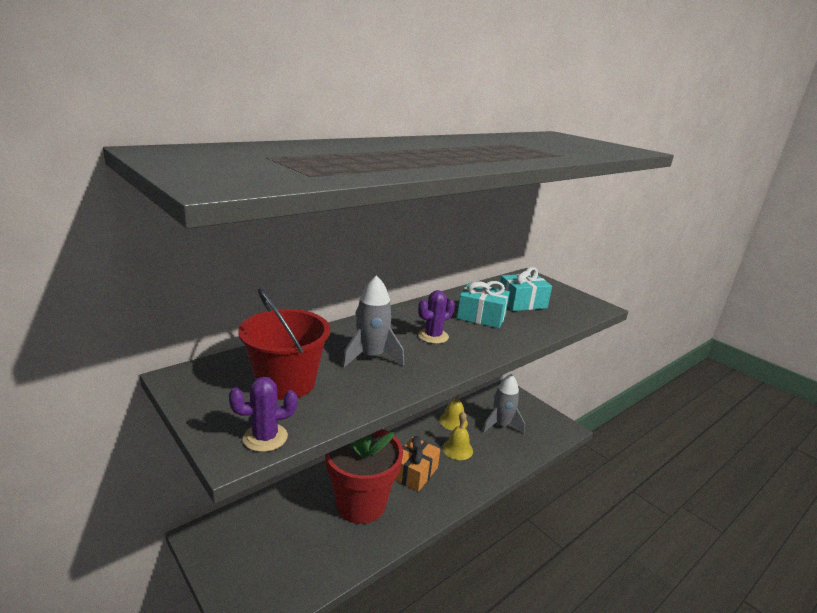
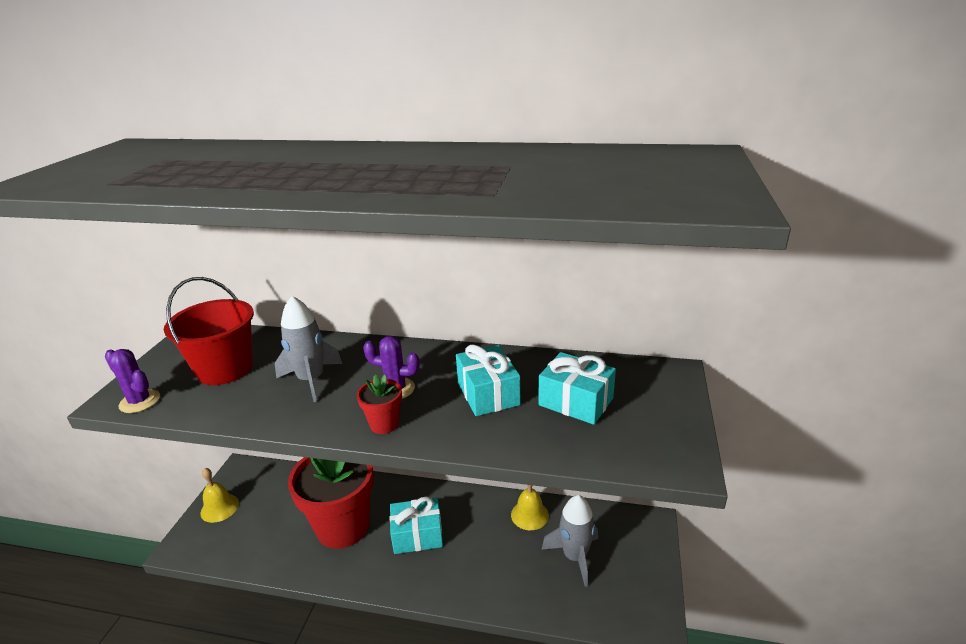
camera: 55 degrees right, 5 degrees up
orange gift [394,436,440,492] -> turquoise gift [390,496,443,554]
yellow bell [442,412,473,460] -> yellow bell moved to [200,468,239,523]
none -> red flower pot [357,374,402,434]

